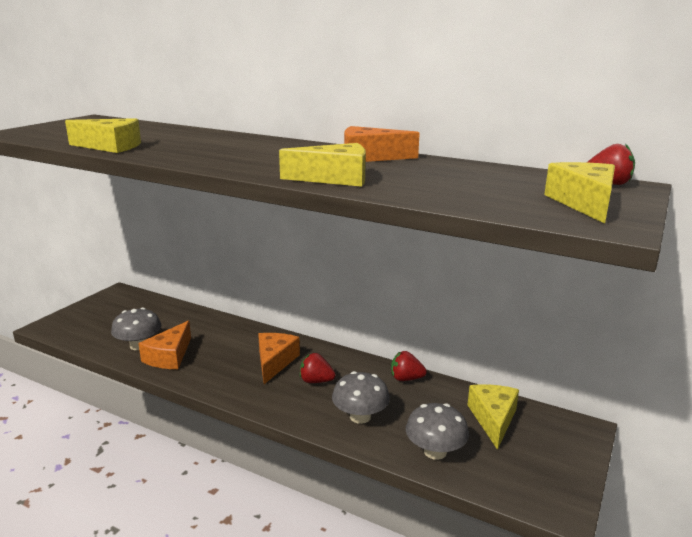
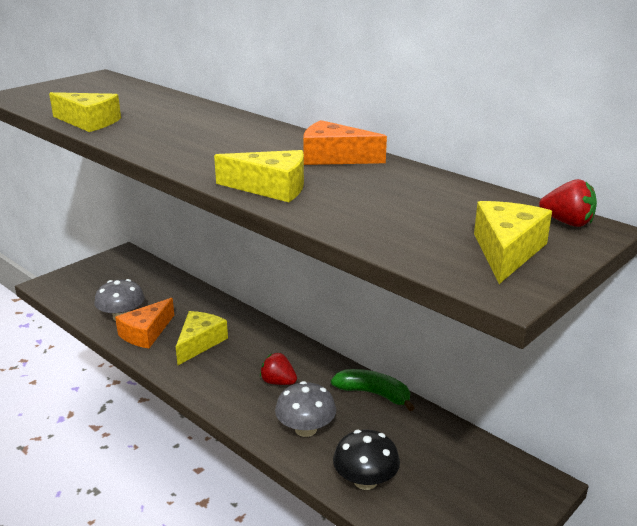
camera: 15 degrees right, 5 degrees up
orange cheese [258,333,300,384] -> none
red strawberry [391,351,427,381] -> green banana [331,369,415,411]
grey mushroom [406,403,469,460] -> black mushroom [333,429,400,490]
yellow cheese [468,384,519,450] -> yellow cheese moved to [176,311,228,365]

